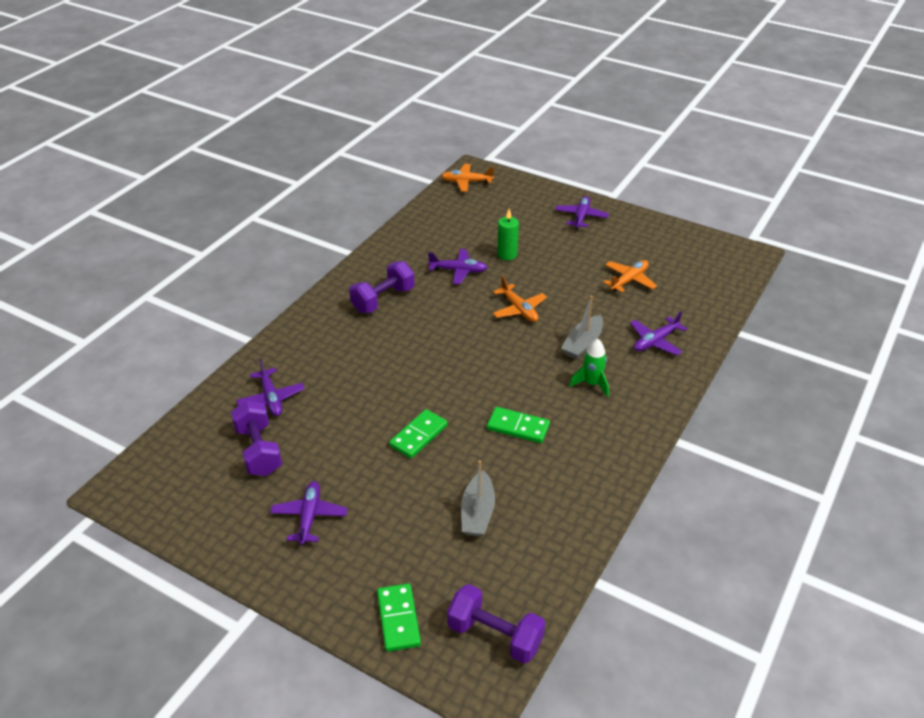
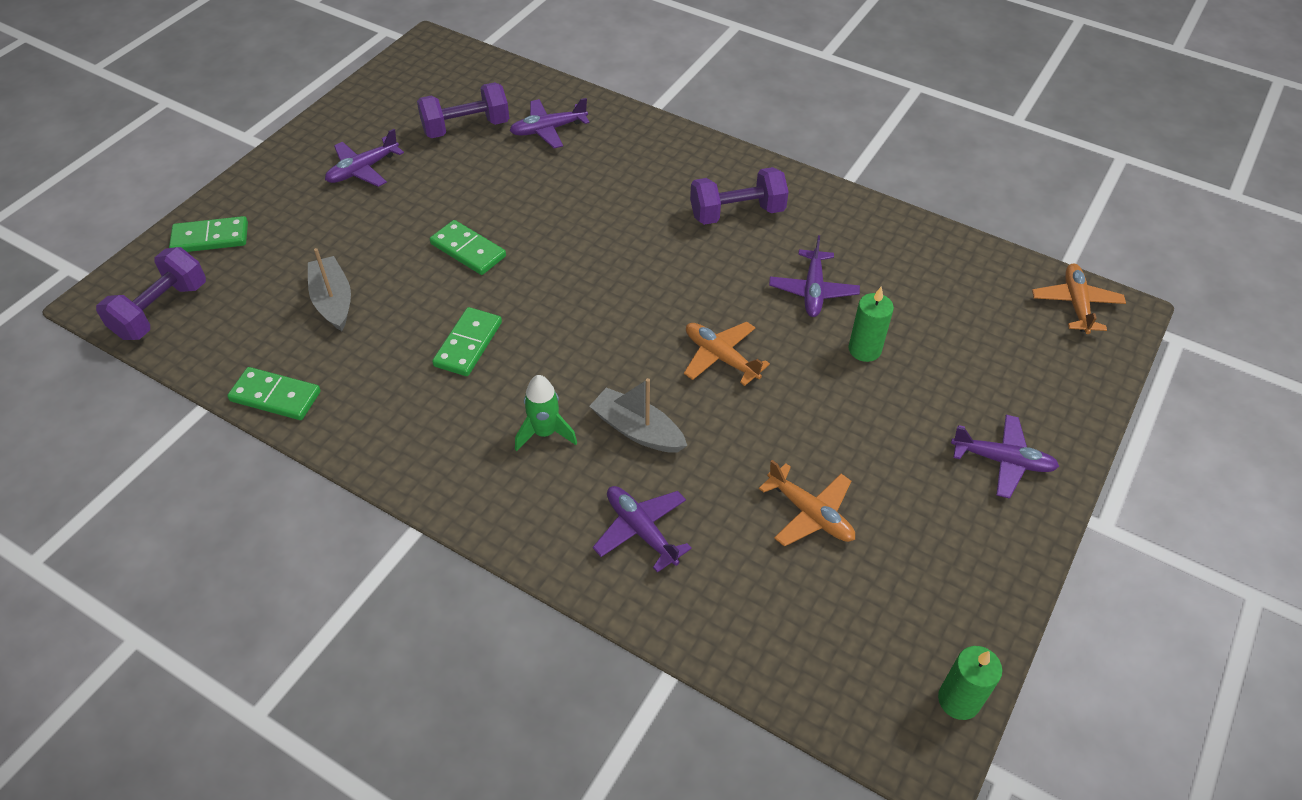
camera: 90 degrees right, 10 degrees up
purple plane [270,481,348,545] -> purple plane turned 135 degrees clockwise [325,129,404,187]
purple dumbbell [349,261,415,313] -> purple dumbbell turned 60 degrees counterclockwise [690,167,789,225]
grey boat [461,460,495,537] -> grey boat turned 60 degrees clockwise [308,248,351,331]
orange plane [493,276,547,322] -> orange plane turned 75 degrees clockwise [684,322,770,386]
none -> green domino [227,367,321,420]
none -> green candle [938,646,1002,720]

